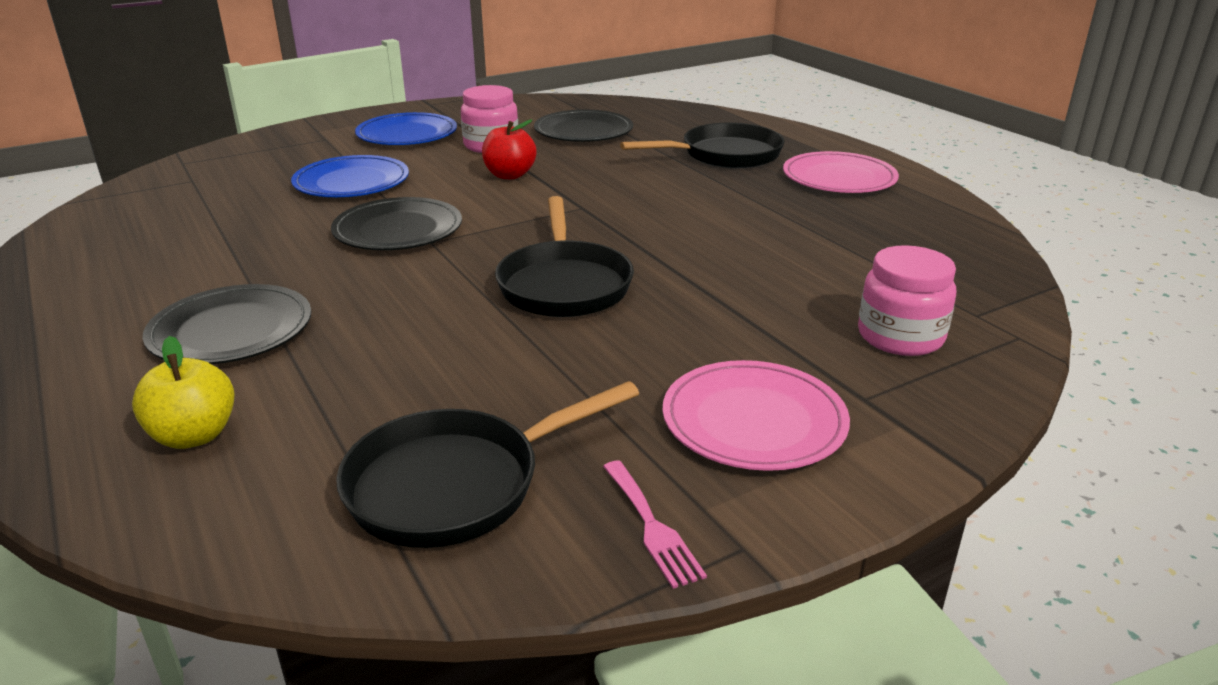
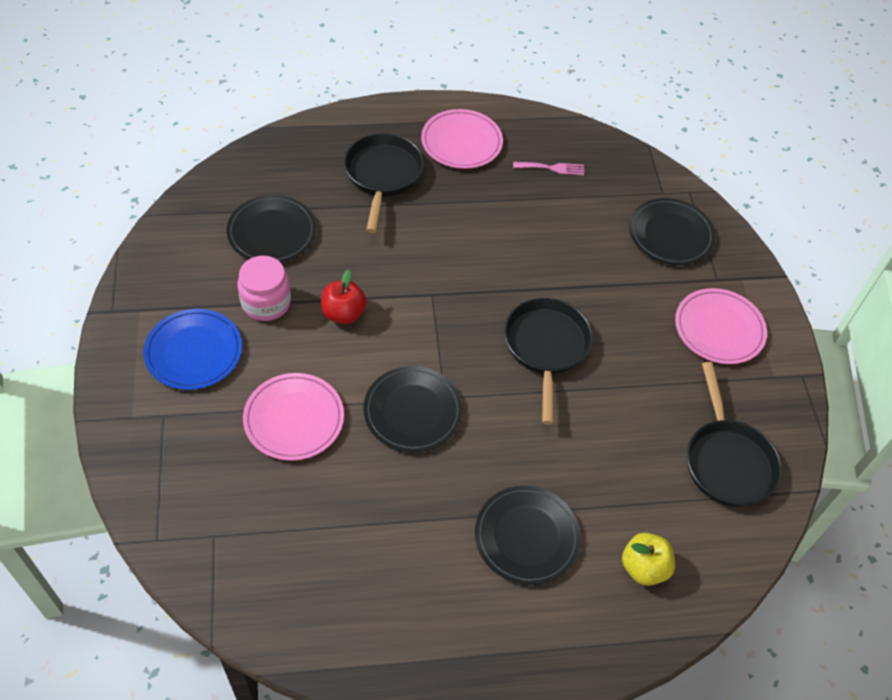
camera: 70 degrees left, 25 degrees up
blue plate [291,155,409,197] -> pink plate [243,373,344,461]
black pan [495,196,634,317] -> black pan turned 105 degrees counterclockwise [504,298,593,425]
pink fork [603,460,707,589] -> pink fork moved to [513,162,585,175]
pink jar [858,245,956,356] -> black plate [629,198,715,265]

